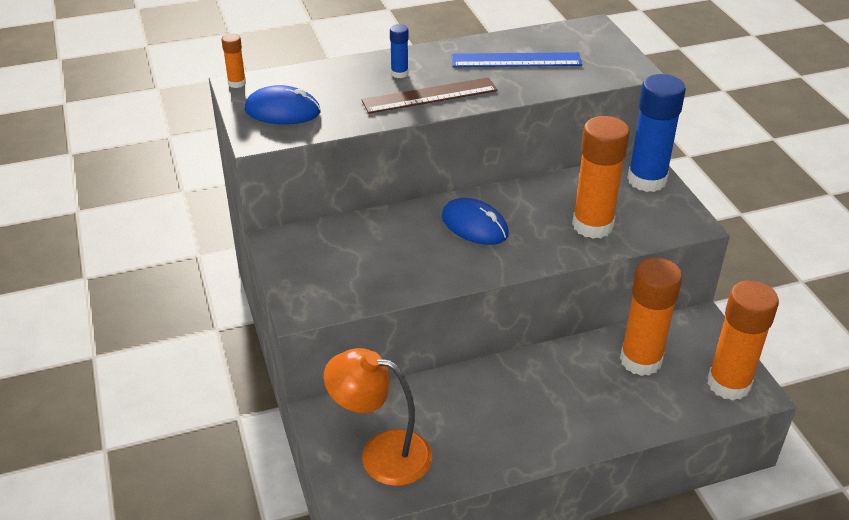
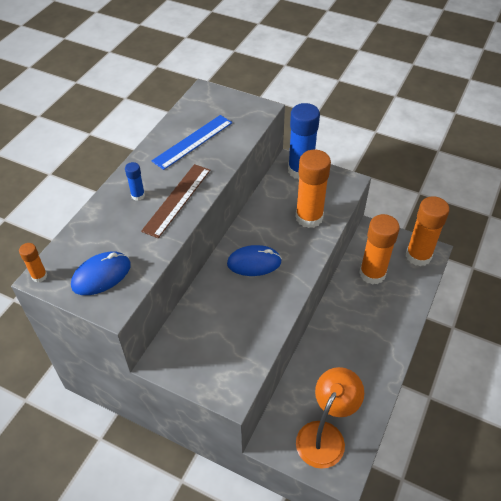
camera: 45 degrees left, 10 degrees up
orange lamp [324,348,432,486] -> orange lamp turned 150 degrees clockwise [296,367,364,469]

